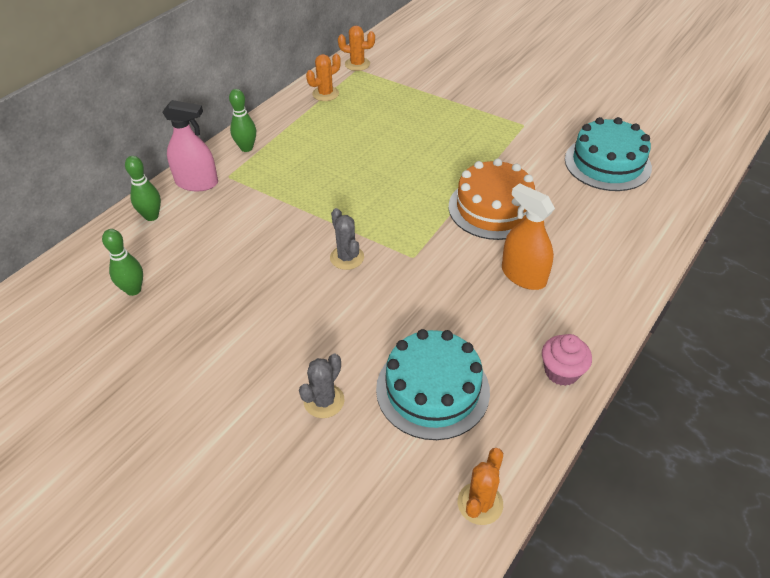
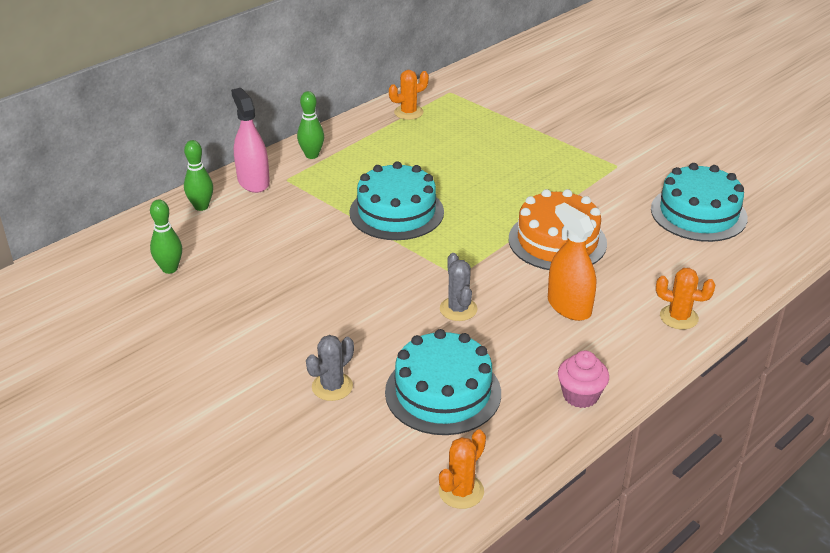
camera: 10 degrees right, 10 degrees down
pink spray bottle [162,100,218,191] -> pink spray bottle turned 135 degrees counterclockwise [231,88,270,193]
grey cactus [330,208,364,270] -> grey cactus moved to [440,253,477,321]
orange cactus [338,25,375,71] -> orange cactus moved to [656,268,716,330]
none -> turquoise cake [349,161,444,240]

